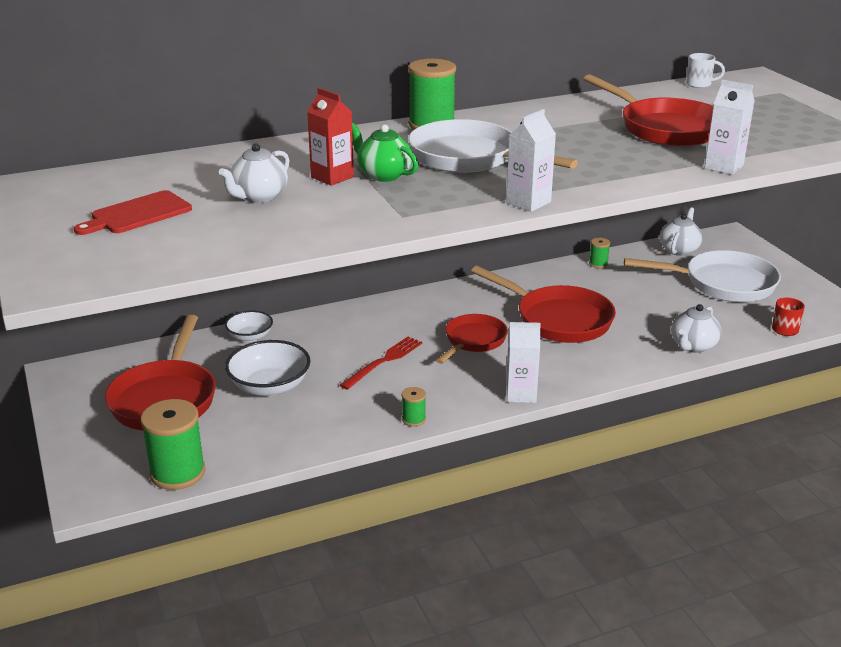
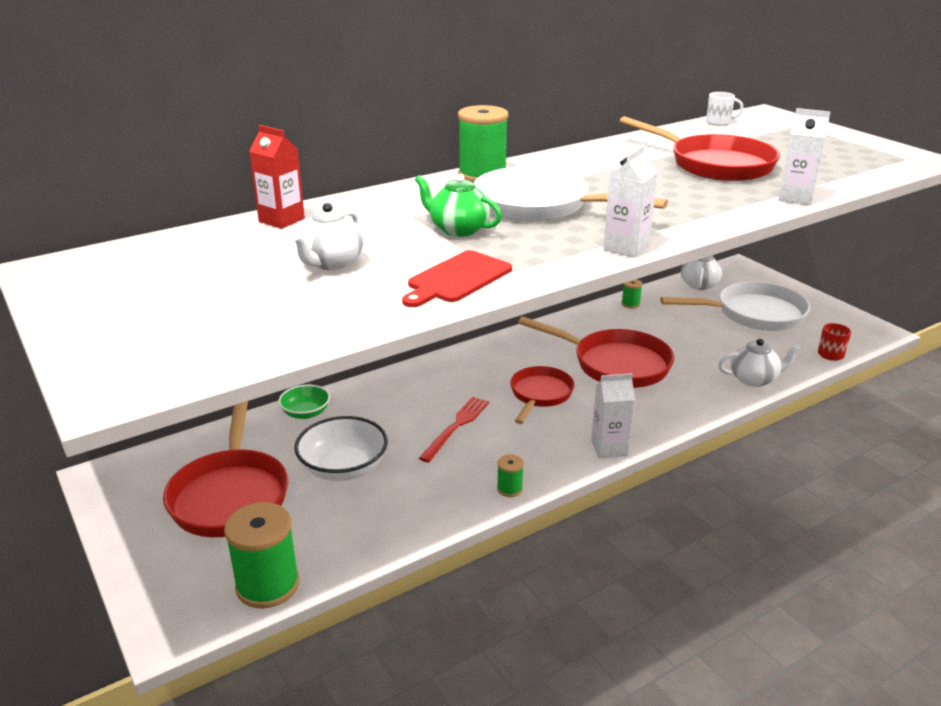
camera: 10 degrees left, 0 degrees up
red cutting board [74,190,192,235] -> red cutting board moved to [402,250,512,307]
white bowl [225,311,273,342] -> green bowl [278,385,330,419]
red carton [307,88,354,186] -> red carton moved to [249,125,305,229]
white teapot [671,304,722,353] -> white teapot turned 120 degrees counterclockwise [718,339,801,387]

